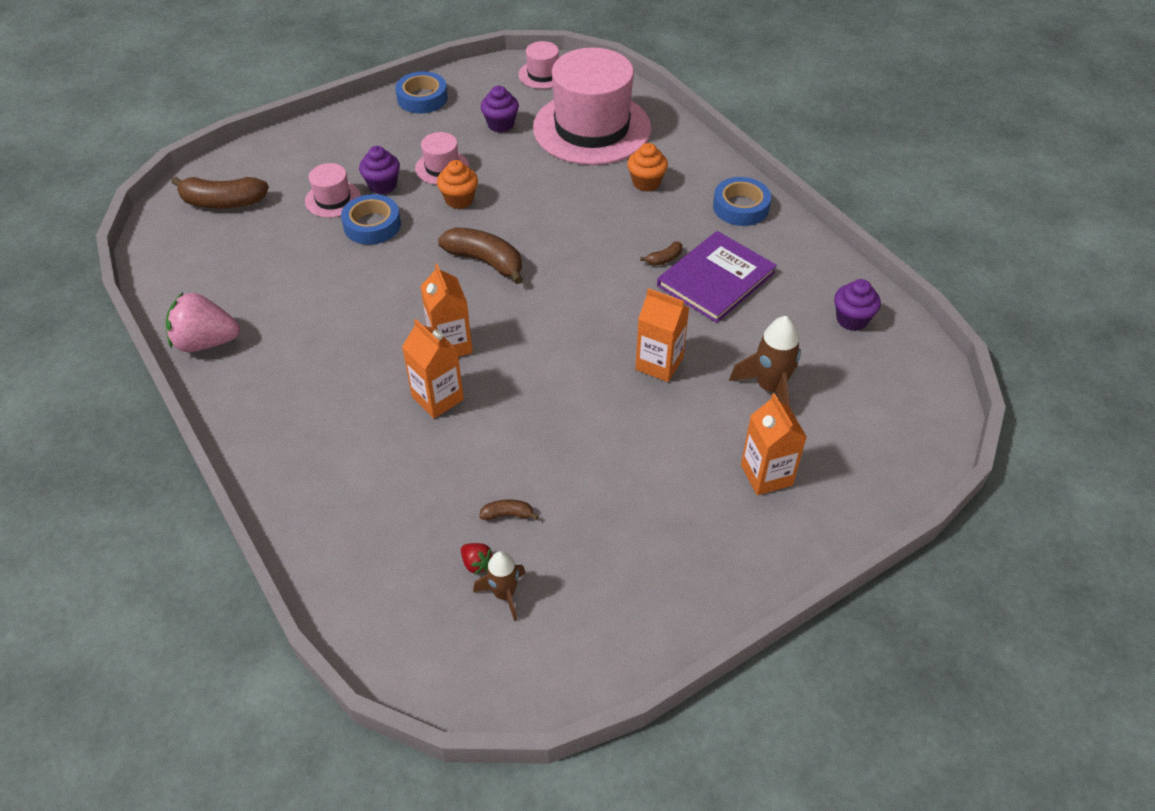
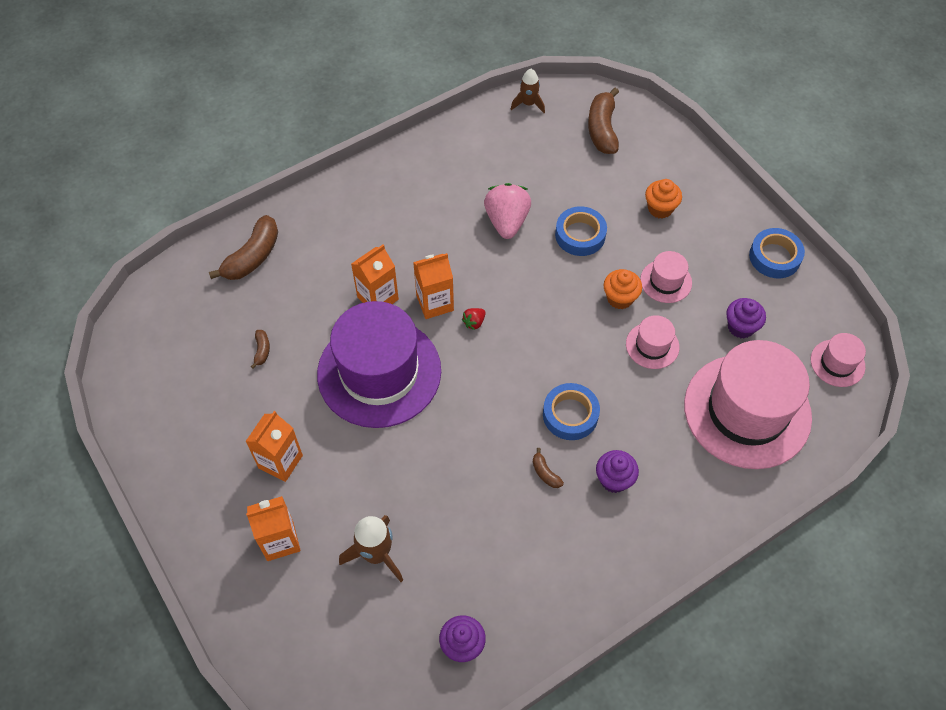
camera: 90 degrees right, 10 degrees up
pink strawberry [166,293,240,352] -> pink strawberry moved to [484,183,531,239]
pink hat [305,163,361,218] -> pink hat moved to [626,315,679,369]
purple cupcake [359,146,400,194] -> purple cupcake moved to [596,450,639,493]
brown banana [438,227,523,284] -> brown banana moved to [209,215,278,280]
red strawberry [461,543,492,574] -> red strawberry moved to [462,308,485,330]
brown rocket [473,551,525,621] -> brown rocket moved to [511,69,545,113]
orange cupcake [627,143,668,192] -> orange cupcake moved to [645,179,682,218]
orange carton [635,288,689,382] -> orange carton moved to [245,411,303,482]
purple book [657,231,777,323] -> none
blue tape [713,177,771,226] -> blue tape moved to [543,383,600,440]
none -> purple hat [317,301,441,428]

